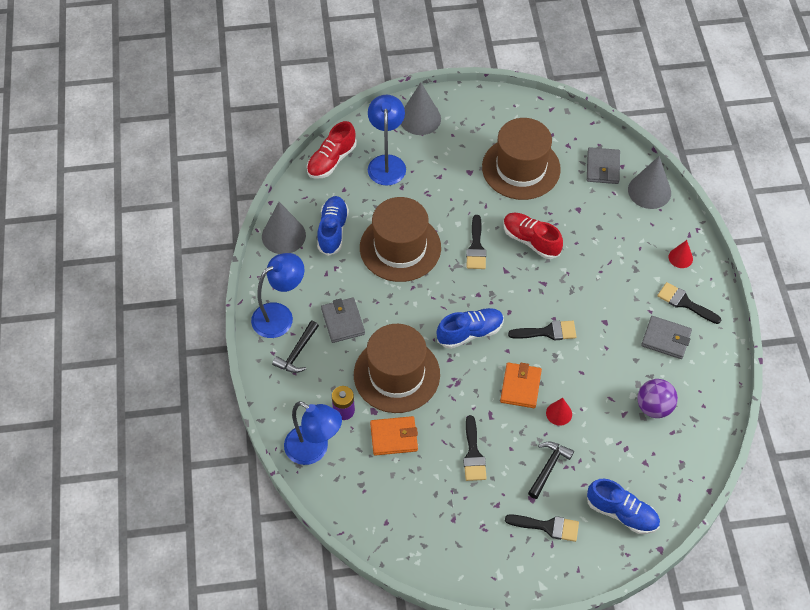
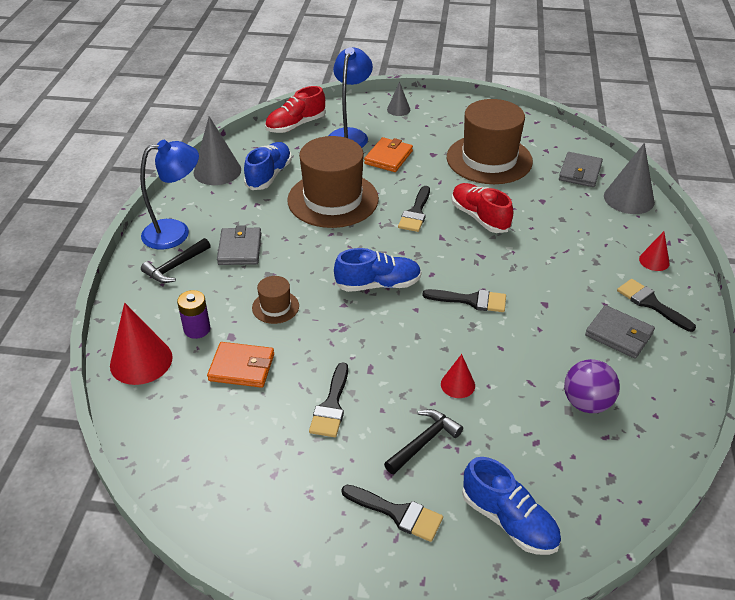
camera: 15 degrees right, 15 degrees down
blue lamp [284,401,342,465] -> red cone [110,303,173,385]
brown hat [354,324,440,413] -> brown hat [252,276,299,324], size x0.45
grey cone [401,82,441,135] -> grey cone [387,82,410,116], size x0.55
orange wallet [500,362,542,408] -> orange wallet moved to [364,137,413,172]

